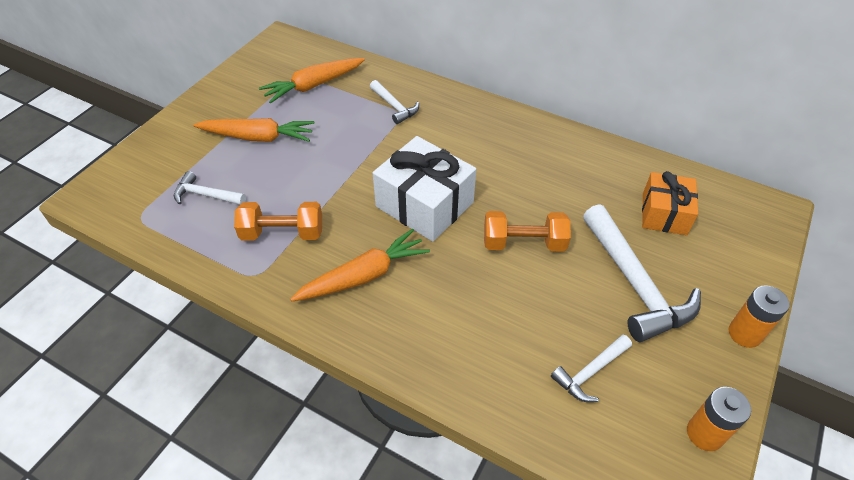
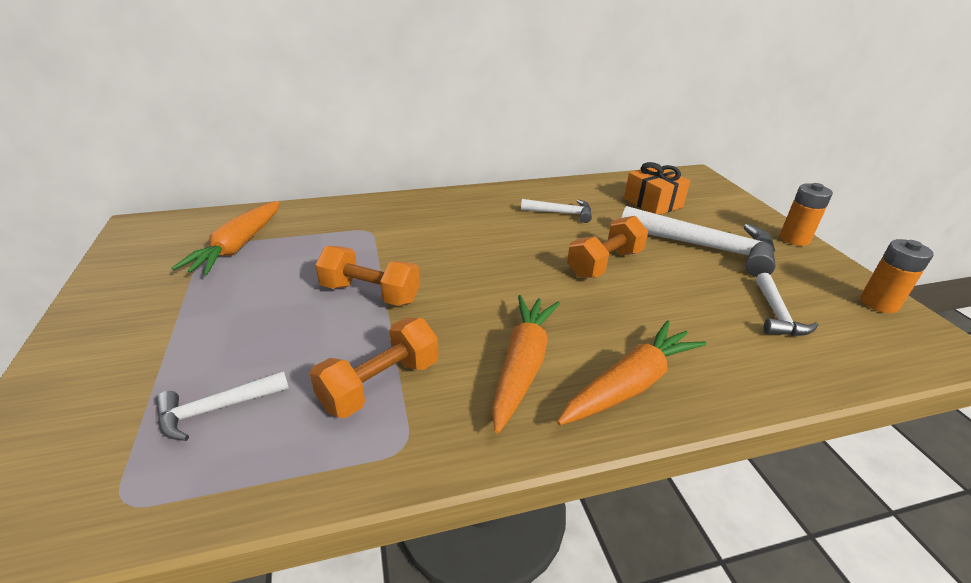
camera: 45 degrees left, 15 degrees down
orange carrot [193,118,315,142] -> orange carrot moved to [557,320,707,425]
white hammer [370,80,419,124] -> white hammer moved to [521,199,592,223]
white gift [373,136,476,242] -> none
none -> orange dumbbell [315,246,420,306]

